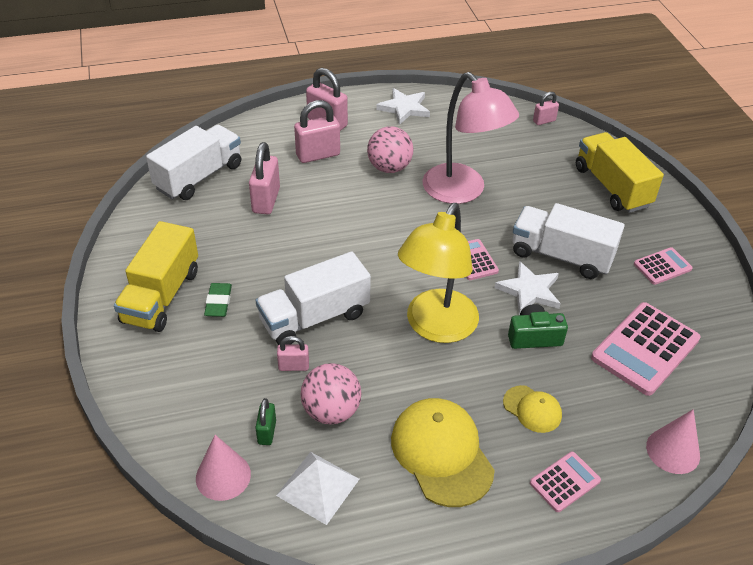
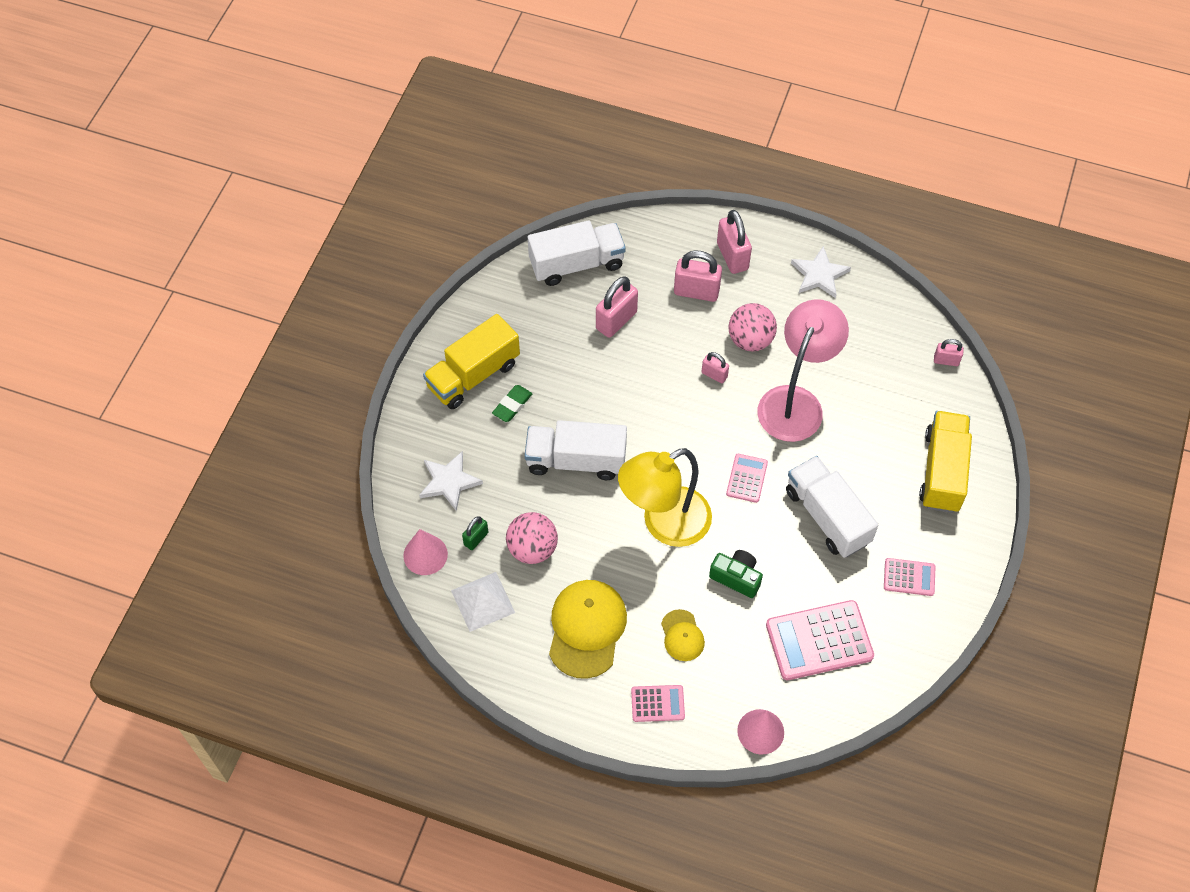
camera: 35 degrees right, 15 degrees up
pink padlock [277,336,309,371] -> pink padlock moved to [702,352,729,383]
pink lamp [423,72,519,204] -> pink lamp turned 150 degrees counterclockwise [757,299,849,442]
white star [495,261,561,315] -> white star moved to [419,451,483,511]

